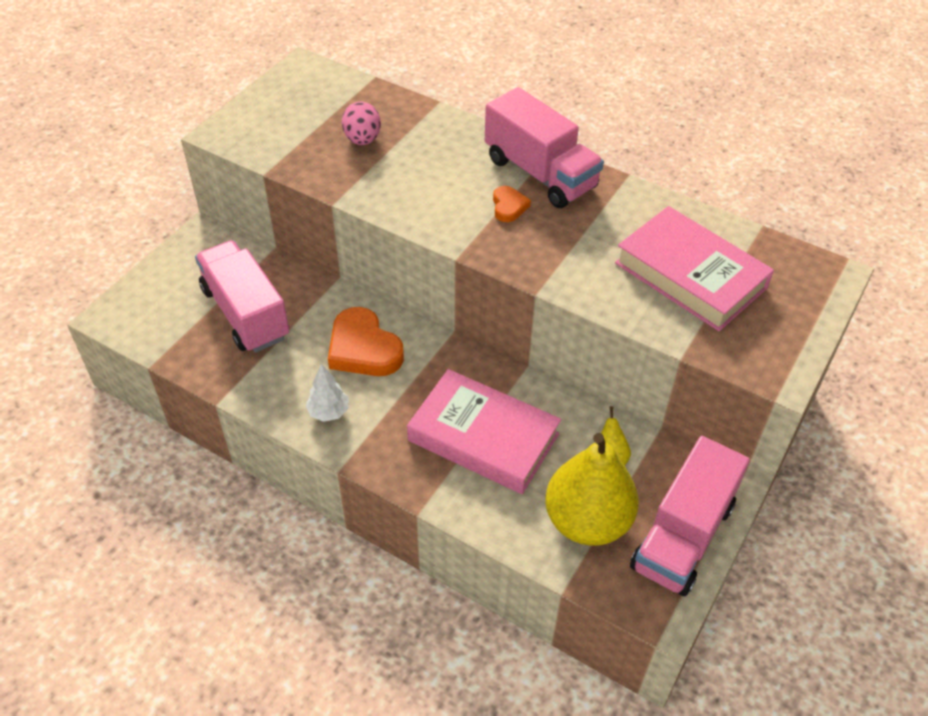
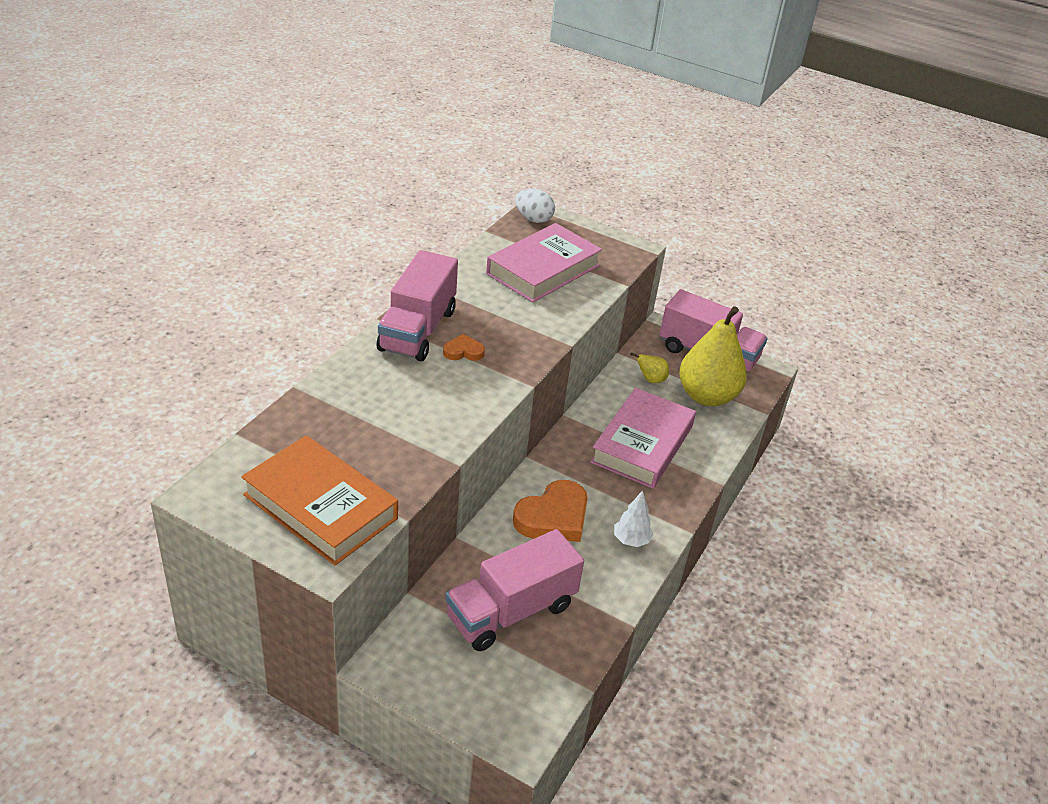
camera: 95 degrees left, 10 degrees down
pink egg [342,101,381,145] -> none
pink truck [485,87,604,208] -> pink truck turned 150 degrees clockwise [377,250,458,361]
none -> orange book [241,435,398,565]
none -> white egg [515,189,555,223]

